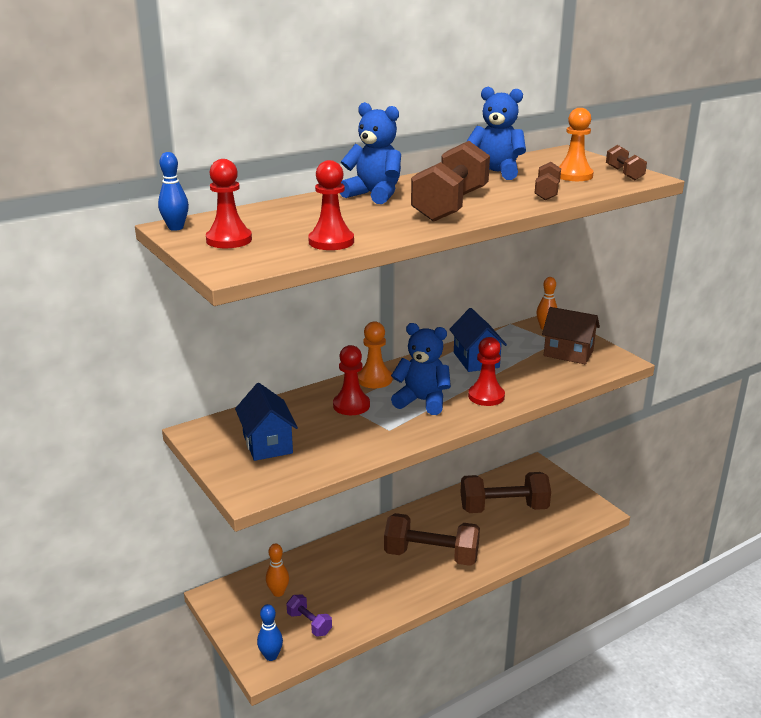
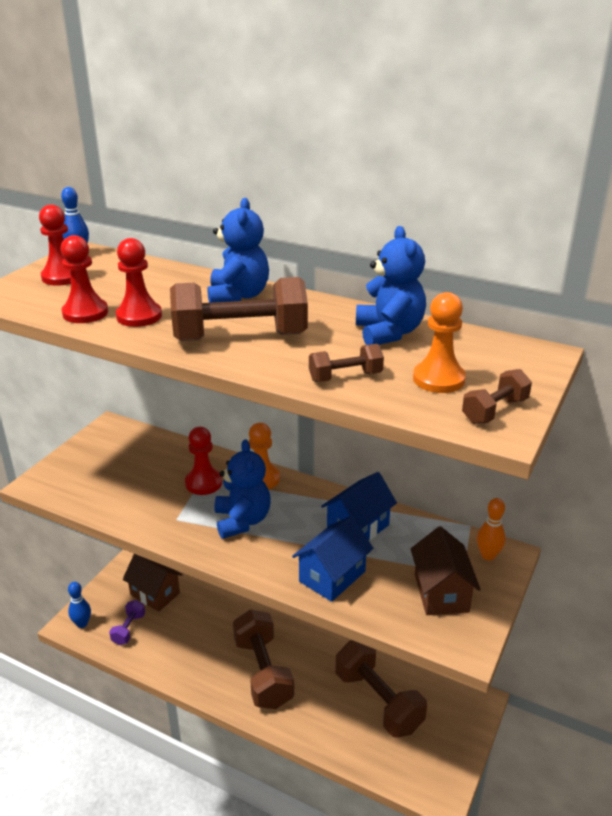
camera: 60 degrees right, 5 degrees up
blue house [235,383,298,461] -> blue house moved to [292,516,373,602]
orange bowling pin [266,544,289,597] -> brown house [123,554,183,612]
red pawn [468,337,505,406] -> red pawn moved to [116,238,162,327]

